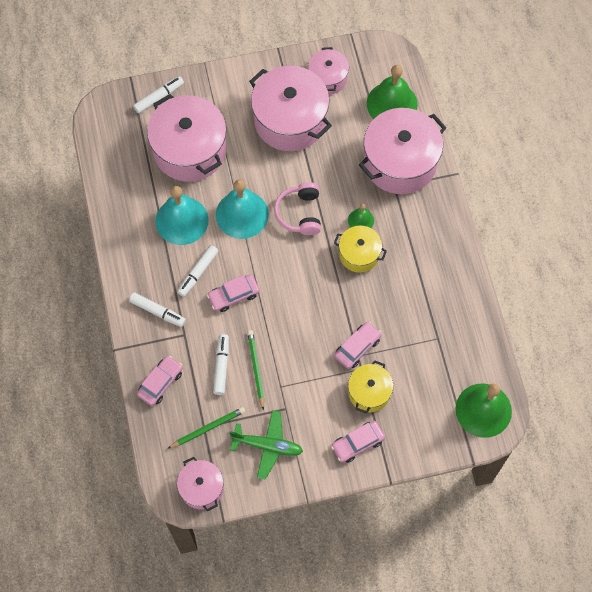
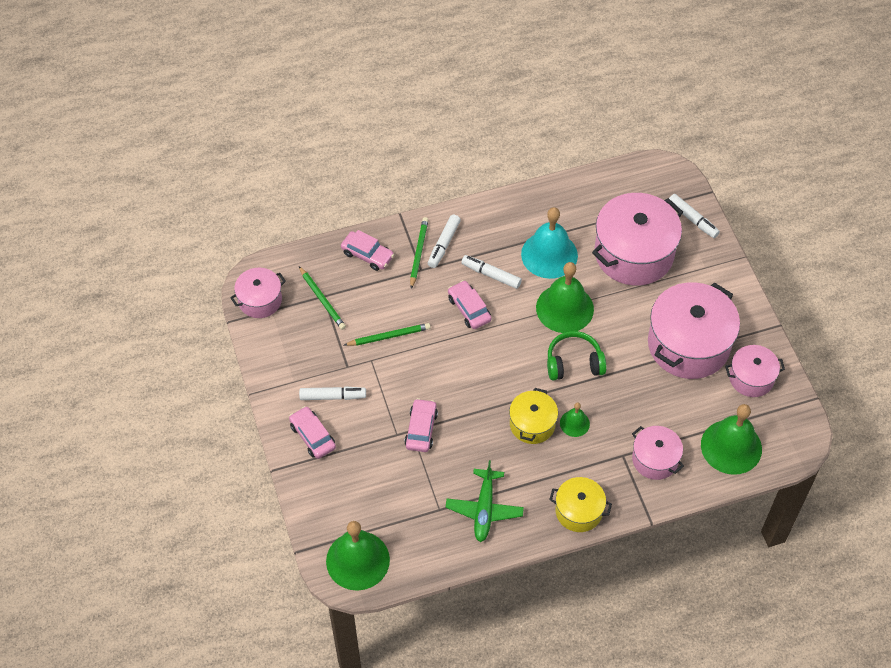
camera: 85 degrees right, 10 degrees down
white marker [213,334,229,395] -> white marker moved to [299,386,366,400]
turquoise bell [216,179,269,239] -> green bell [536,262,594,333]
green plane [230,410,303,480] -> green plane moved to [445,460,524,542]
pink headphones [274,182,321,235] -> green headphones [547,331,606,380]
pink car [334,322,382,369] -> pink car turned 120 degrees counterclockwise [404,398,438,452]
yellow pot [348,360,393,414] -> yellow pot moved to [549,477,612,532]
pink pot [359,108,446,194] -> pink pot [632,426,684,480], size x0.54
none -> green pencil [410,217,428,289]

